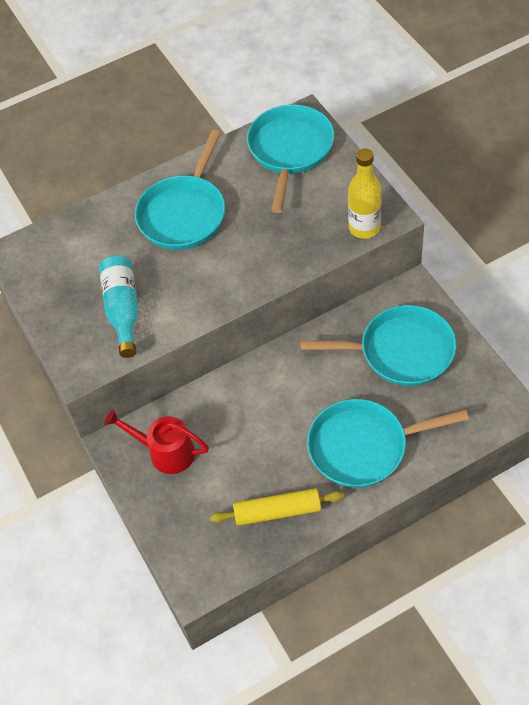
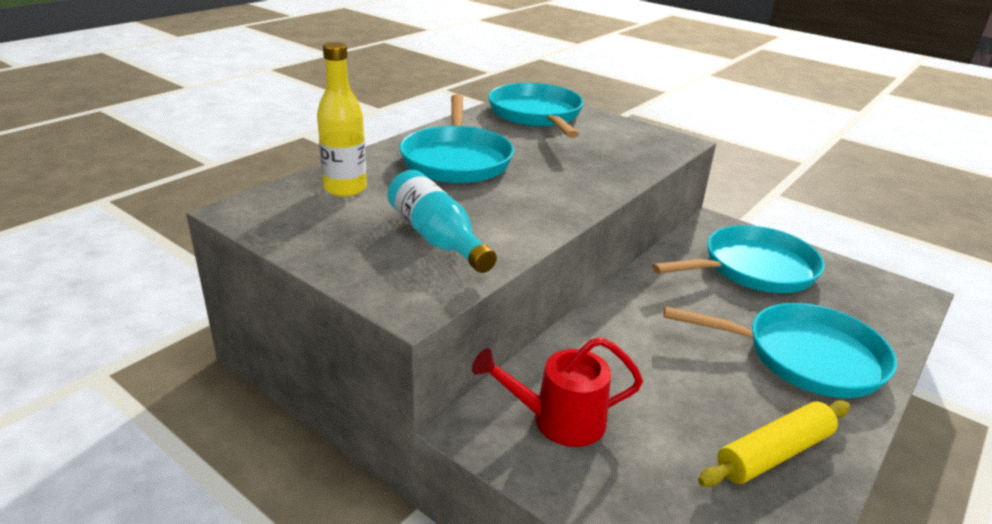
camera: 30 degrees left, 25 degrees down
turquoise pan [307,399,469,488] -> turquoise pan turned 135 degrees counterclockwise [664,303,897,398]
yellow bottle [348,148,381,239] -> yellow bottle moved to [317,42,367,197]

